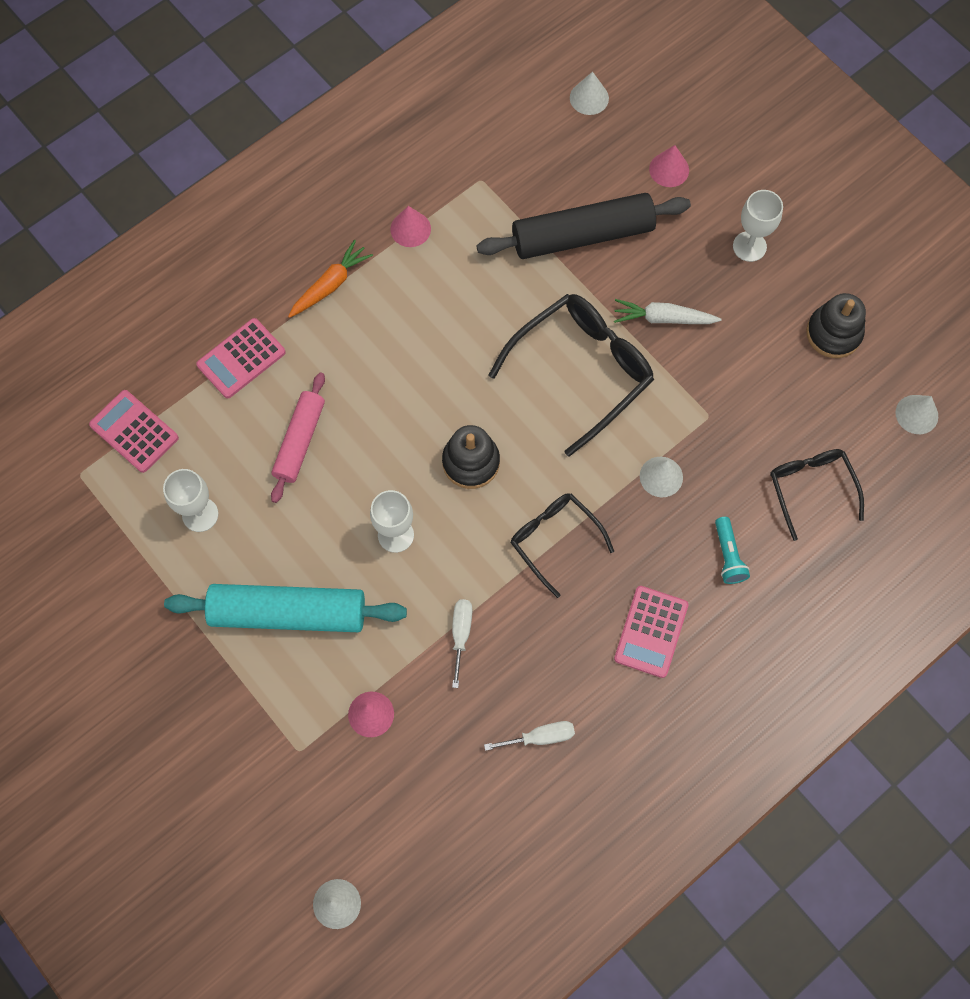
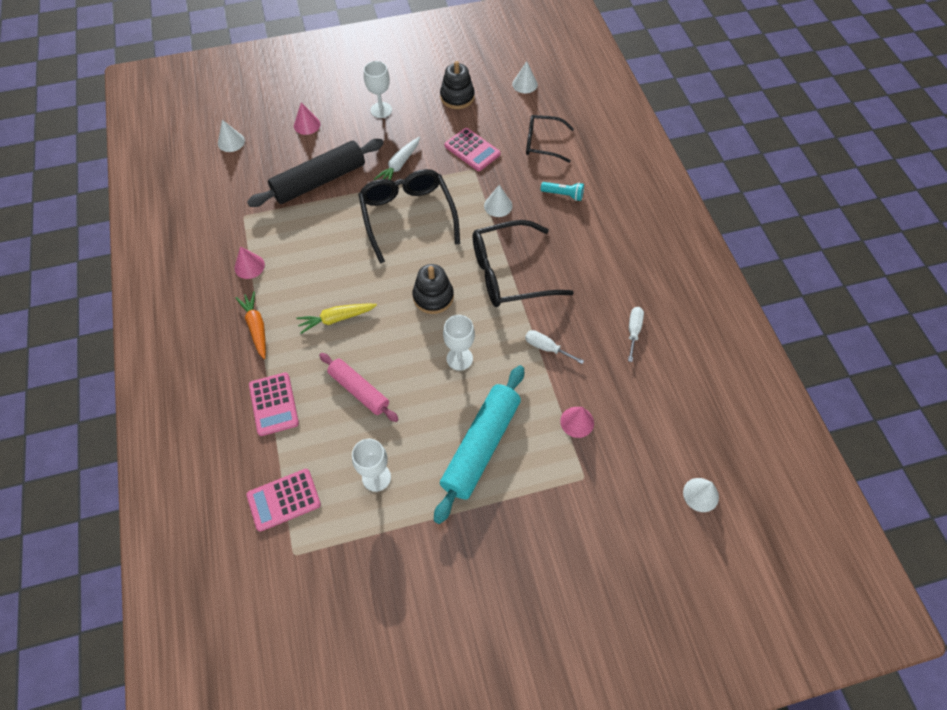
camera: 65 degrees left, 10 degrees down
black rolling pin [476,193,691,259] -> black rolling pin turned 45 degrees clockwise [247,139,384,207]
black glasses [511,493,614,598] -> black glasses [473,220,574,307], size x1.63
pink calculator [614,586,688,678] -> pink calculator moved to [445,128,501,171]
none -> yellow carrot [296,304,377,334]

